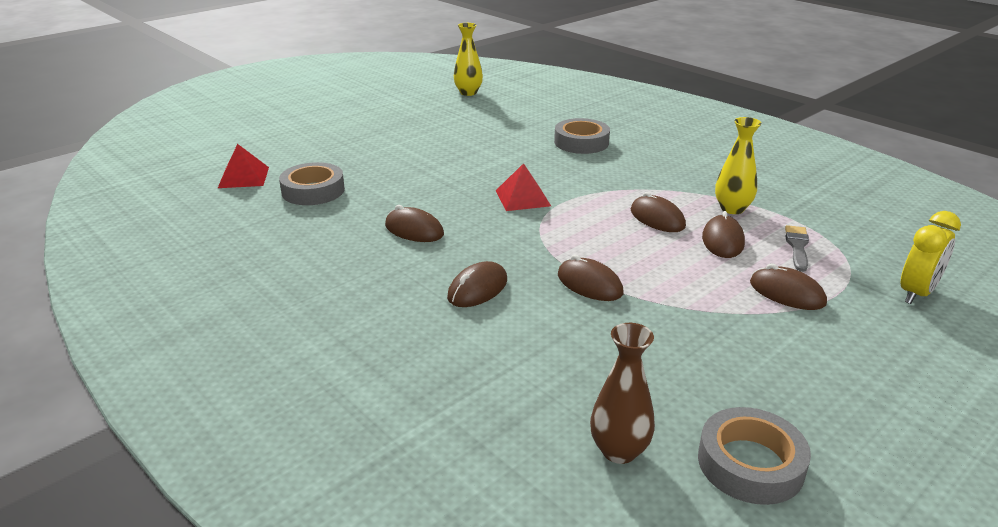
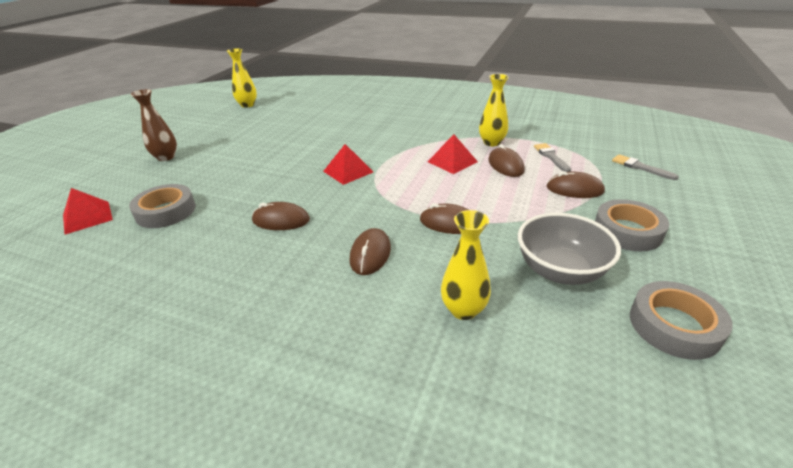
camera: 25 degrees left, 5 degrees up
grey tape [554,118,610,154] -> grey tape moved to [595,199,669,251]
brown vase [590,323,655,464] -> brown vase moved to [131,89,177,161]
brown mouse [631,192,686,232] -> red pyramid [428,134,478,174]
yellow clock [901,211,961,304] -> grey brush [612,154,679,180]
none -> yellow vase [441,210,491,320]
none -> grey bowl [518,213,621,285]

